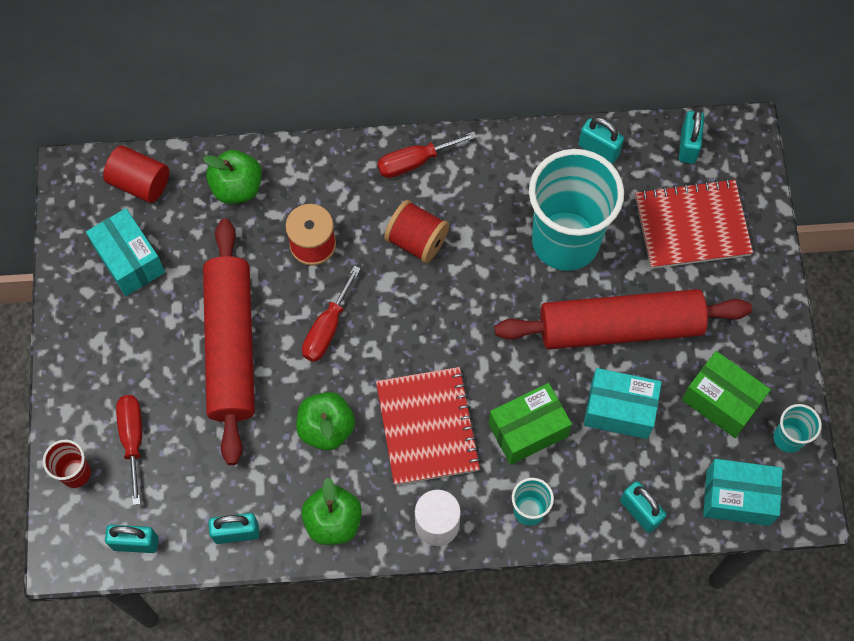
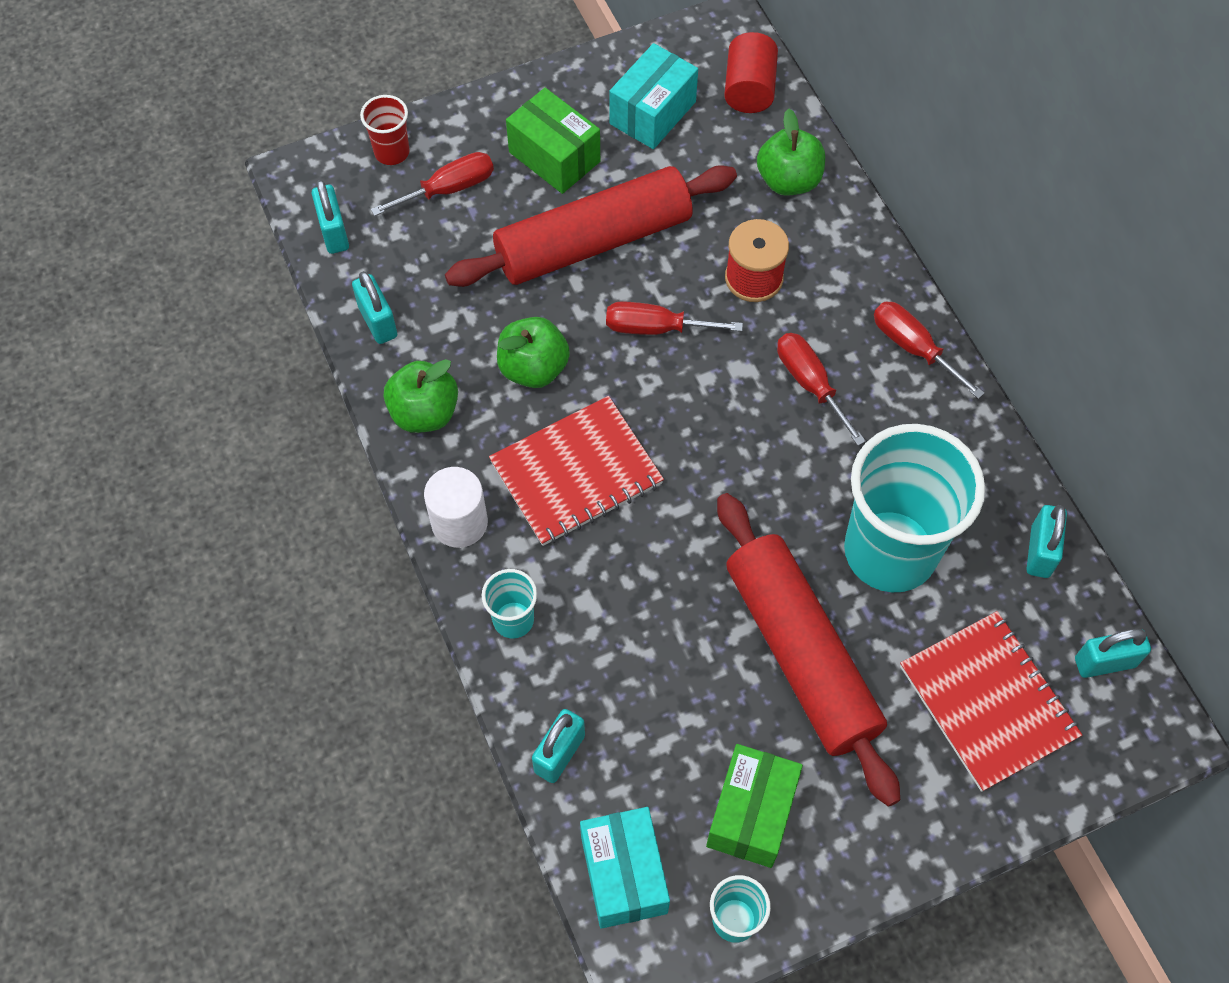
camera: 70 degrees right, 5 degrees down
red spool [384,200,449,263] -> red screwdriver [777,333,866,446]
green box [489,383,572,465] -> green box moved to [506,88,600,194]
turquoise box [583,368,662,439] -> none

